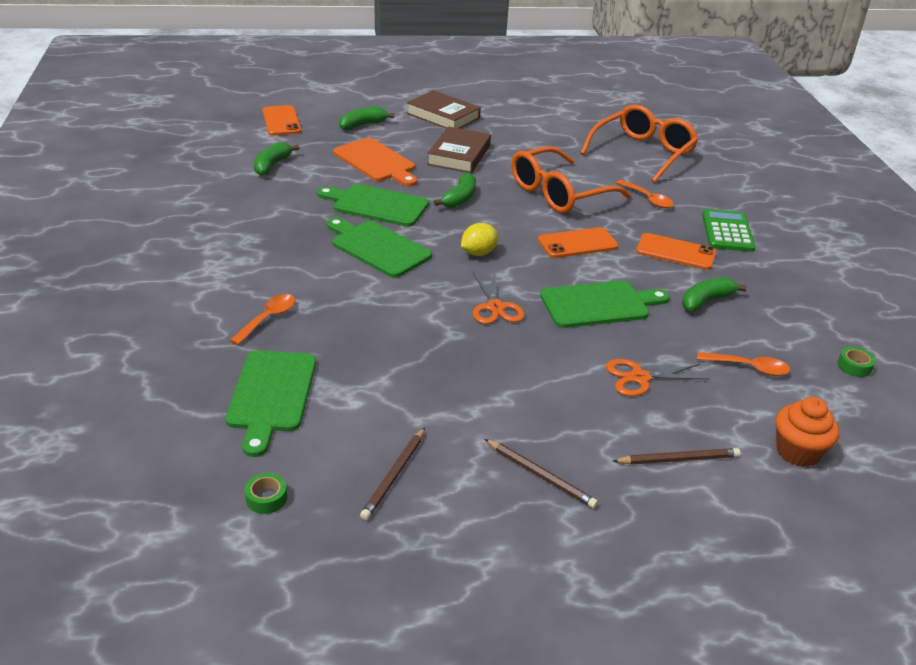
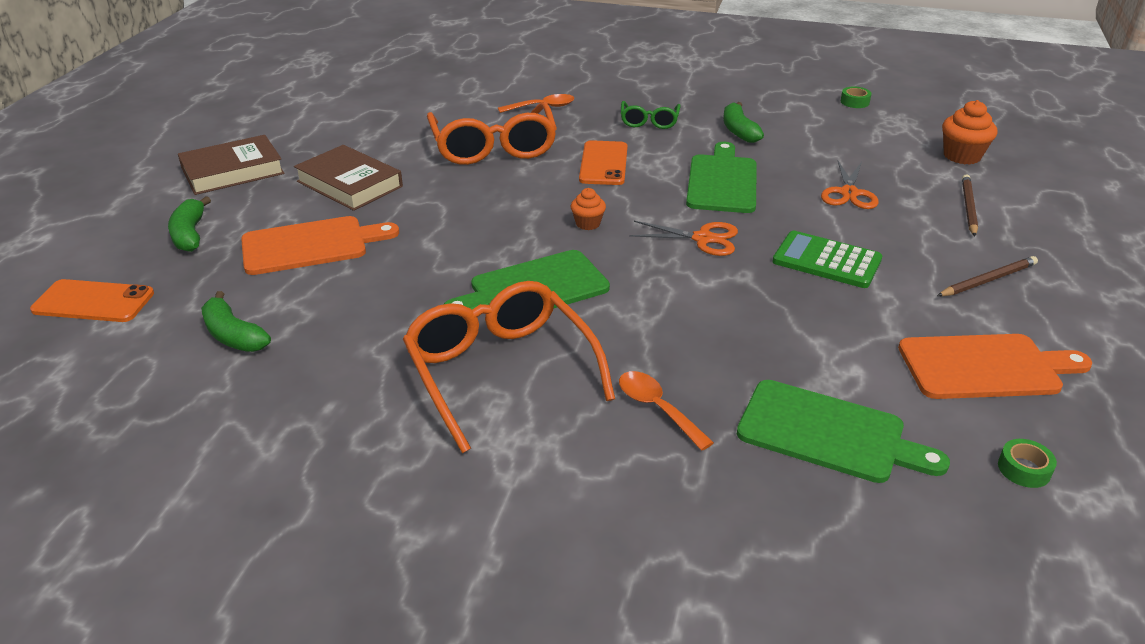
camera: 65 degrees left, 0 degrees up
green cutting board [317,184,429,227] -> none
brown pencil [360,428,425,520] -> orange cutting board [898,334,1092,399]
green banana [434,173,476,208] -> none
yellow lemon [461,223,498,256] -> orange cupcake [571,188,606,230]
orange glasses [580,104,699,183] -> orange glasses moved to [403,281,615,453]
orange phone [636,233,716,270] -> green glasses [621,101,681,129]
orange spoon [697,352,790,376] -> none
green calculator [702,209,755,252] -> green calculator moved to [772,231,882,288]

